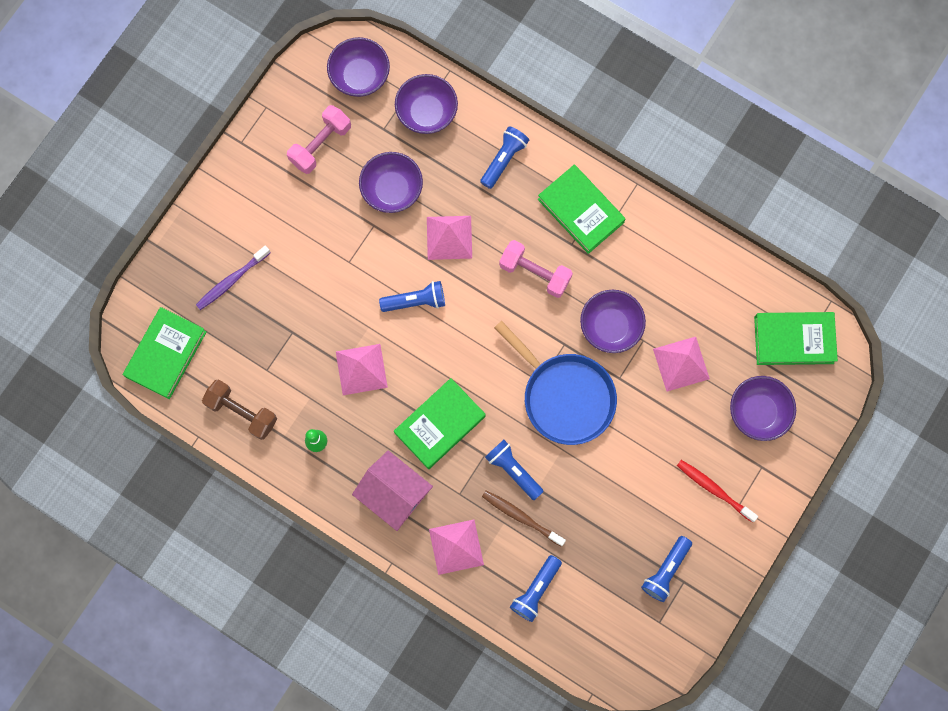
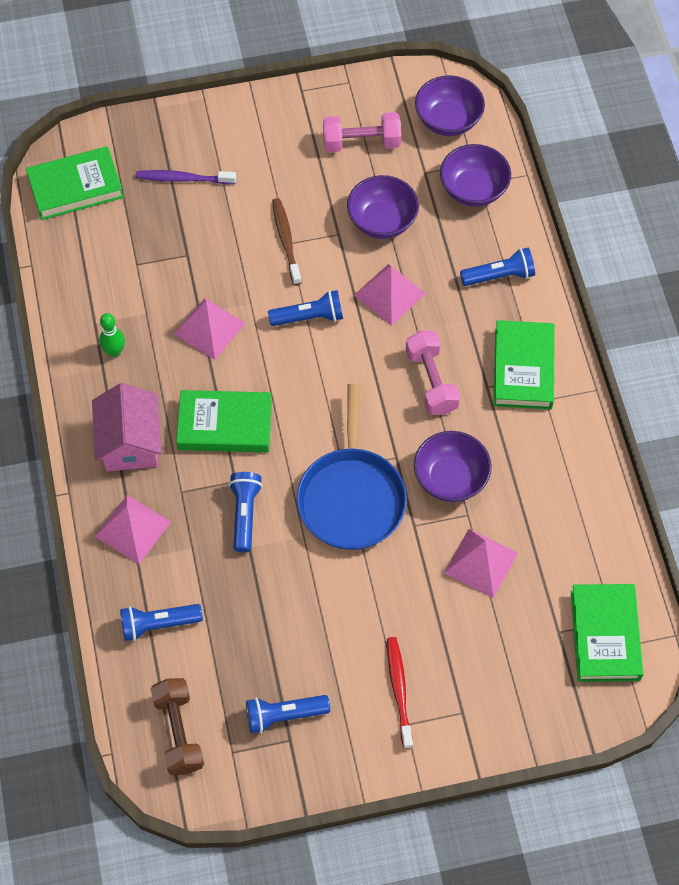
camera: 45 degrees right, 15 degrees down
brown dumbbell [202,379,277,440] -> brown dumbbell moved to [151,678,204,775]
blue flashlight [379,281,445,312] -> blue flashlight turned 45 degrees counterclockwise [268,290,343,326]
brown toothbrush [482,490,566,547] -> brown toothbrush moved to [272,198,302,285]
purple bowl [730,376,796,441] -> none
green book [754,312,838,365] -> green book turned 45 degrees clockwise [571,584,643,682]

